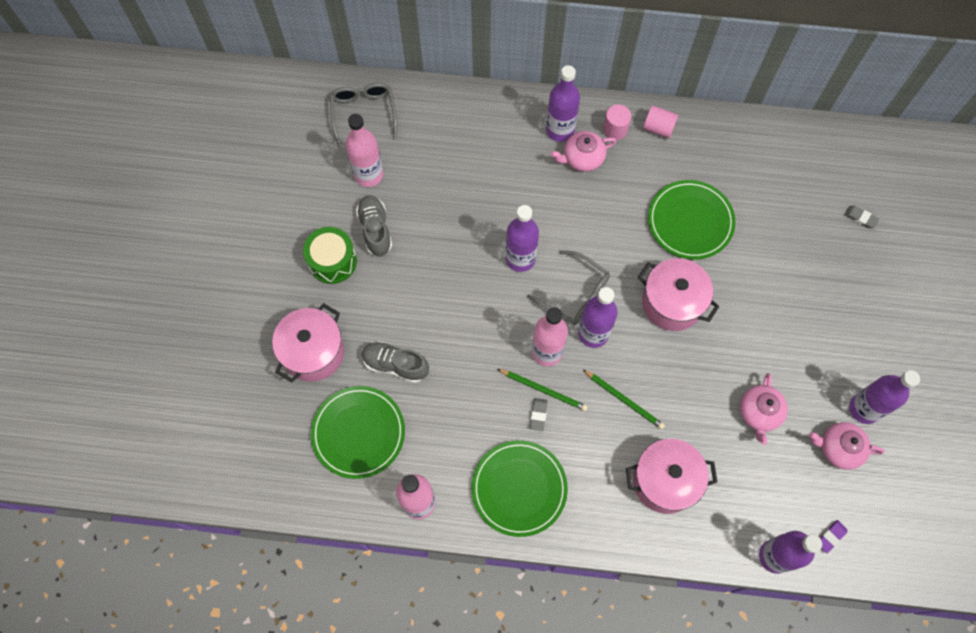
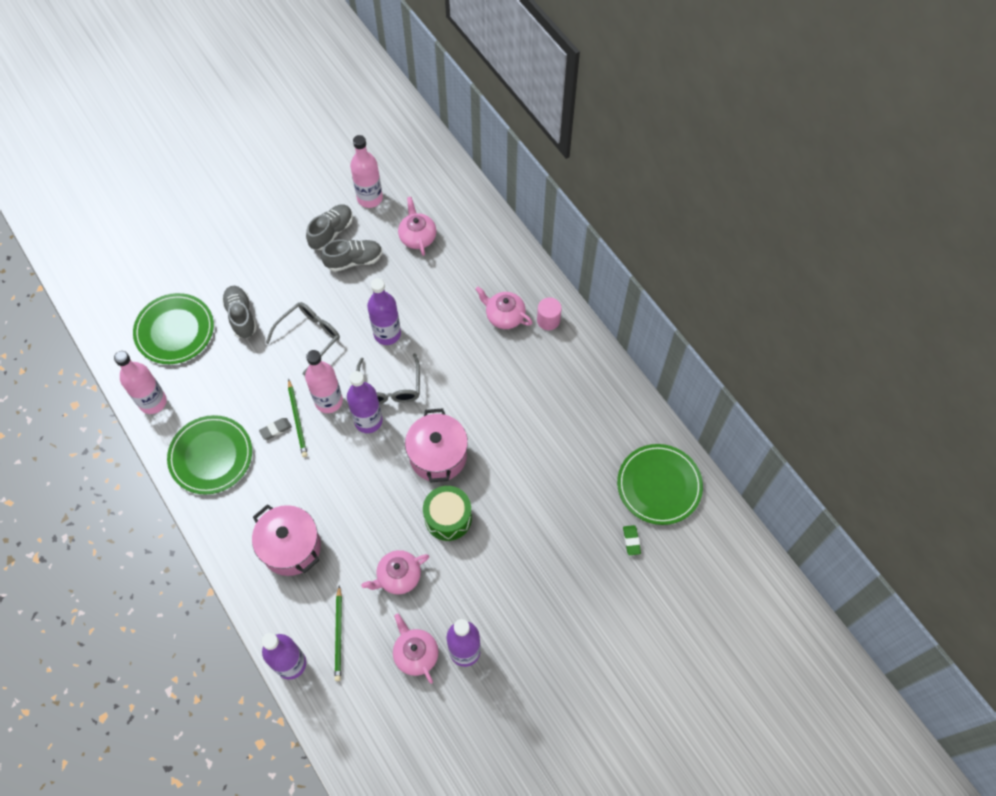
camera: 50 degrees right, 5 degrees down
pink pot [272,303,344,383] -> none
green drum [303,227,357,284] -> green drum moved to [423,486,472,541]
grey glasses [330,83,397,147] -> grey glasses moved to [266,302,340,376]
purple bottle [546,65,580,142] -> none
green pencil [583,370,665,429] -> green pencil moved to [335,585,342,681]
pink cylinder [643,106,678,138] -> none
green plate [648,180,736,259] -> green plate moved to [617,444,703,525]
purple eraser [820,520,848,553] -> none
grey eraser [844,206,880,229] -> green eraser [623,525,641,555]
none -> grey shoe [321,239,382,272]
none -> pink teapot [398,197,437,256]

